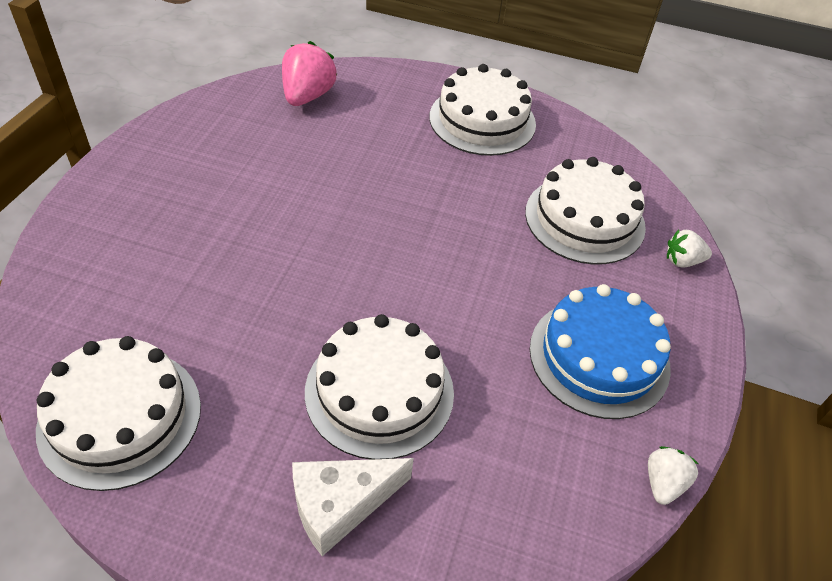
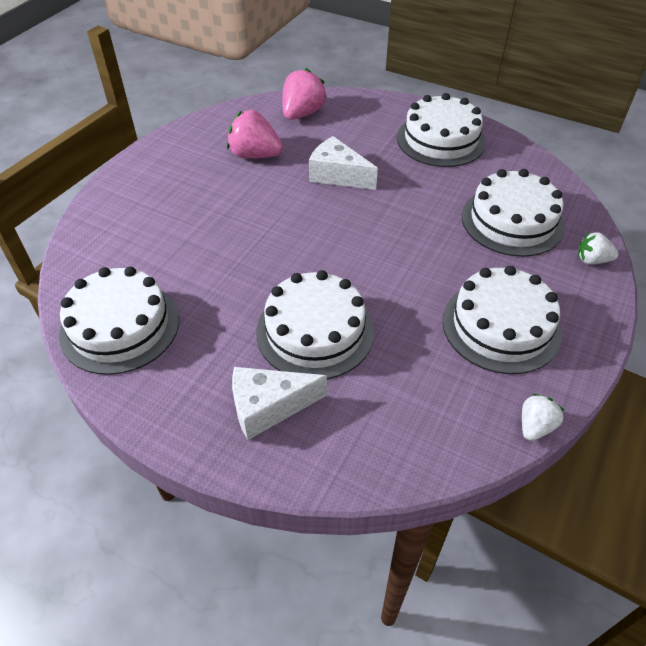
camera: 15 degrees right, 0 degrees up
blue cake [530,284,671,419] -> white cake [443,266,562,374]
none -> pink strawberry [227,110,283,159]
none -> white cheese [309,136,378,190]

